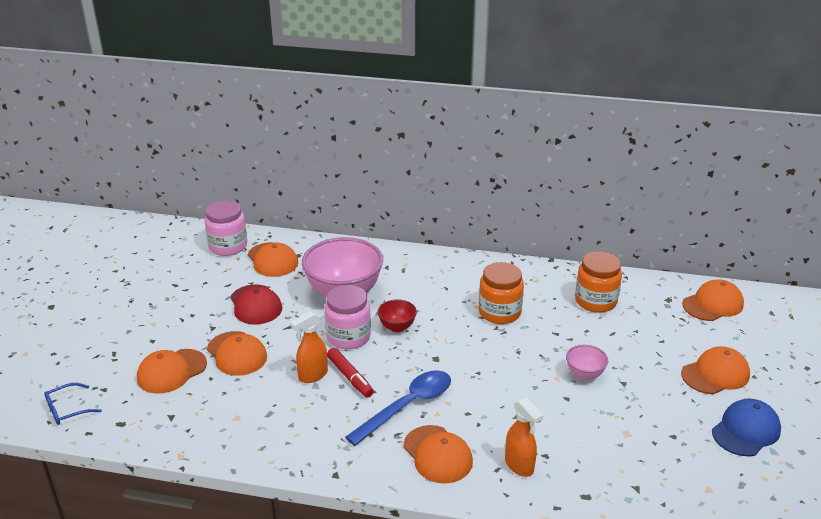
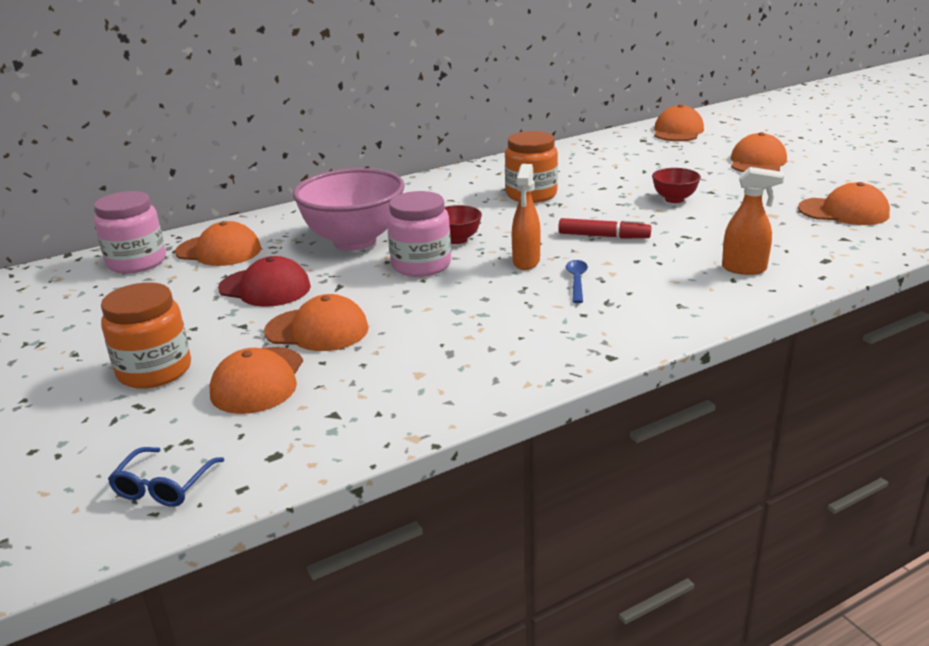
camera: 40 degrees left, 5 degrees down
orange spray bottle [290,311,328,383] -> orange spray bottle moved to [512,164,541,270]
red marker [327,348,374,398] -> red marker moved to [558,218,651,239]
blue spoon [345,370,451,446] -> blue spoon [566,260,588,303], size x0.49
orange cap [404,425,473,483] -> orange cap moved to [798,182,890,225]
pink bowl [566,345,608,380] -> red bowl [652,168,701,203]
orange jar [575,252,622,313] -> orange jar moved to [101,282,191,389]
blue cap [712,398,781,456] -> none

